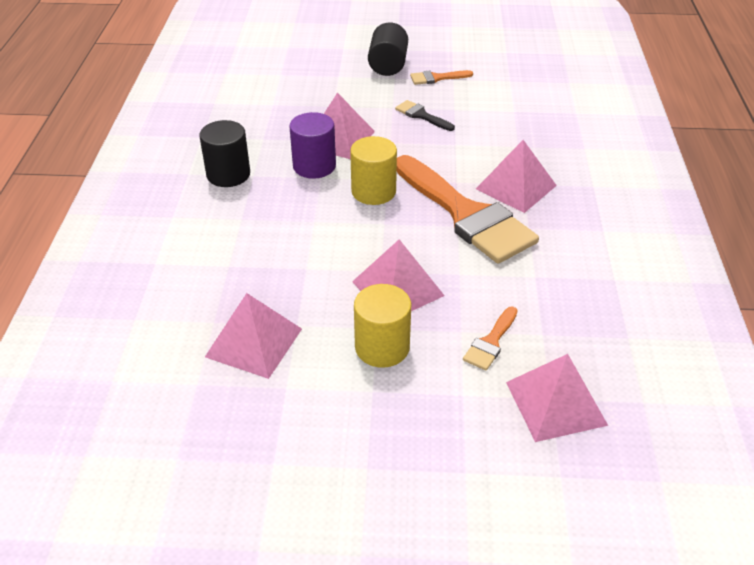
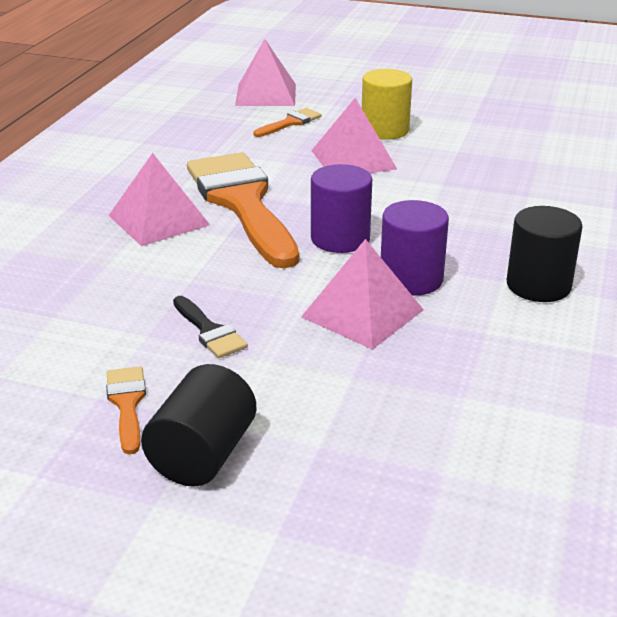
camera: 165 degrees left, 10 degrees down
pink pyramid [205,293,302,379] -> none
yellow cylinder [350,136,397,205] -> purple cylinder [311,164,372,253]
orange brush [410,70,473,85] -> orange brush turned 105 degrees counterclockwise [106,366,146,455]

